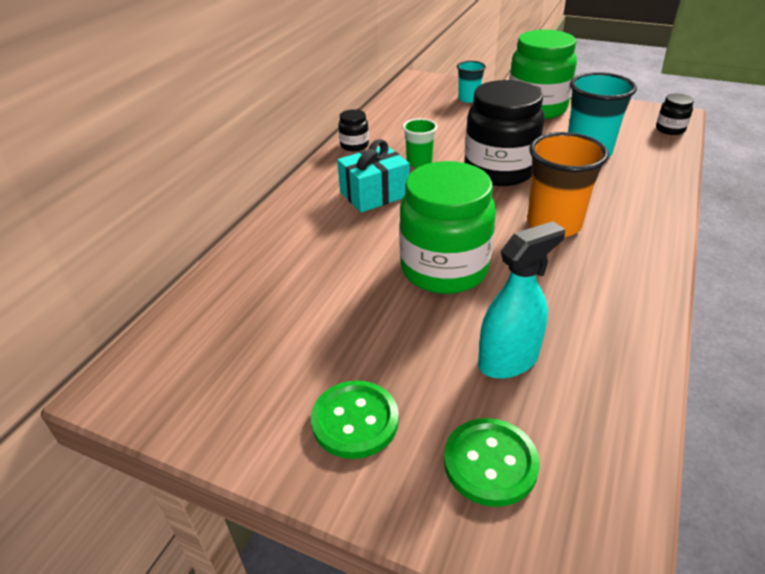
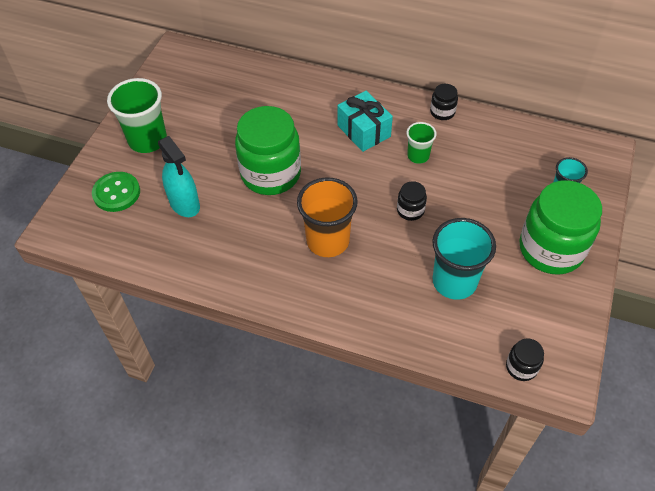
camera: 85 degrees right, 15 degrees up
green button [311,381,399,459] -> green cup [107,78,167,153]
black jar [464,80,544,186] -> black jar [397,181,427,221], size x0.44

